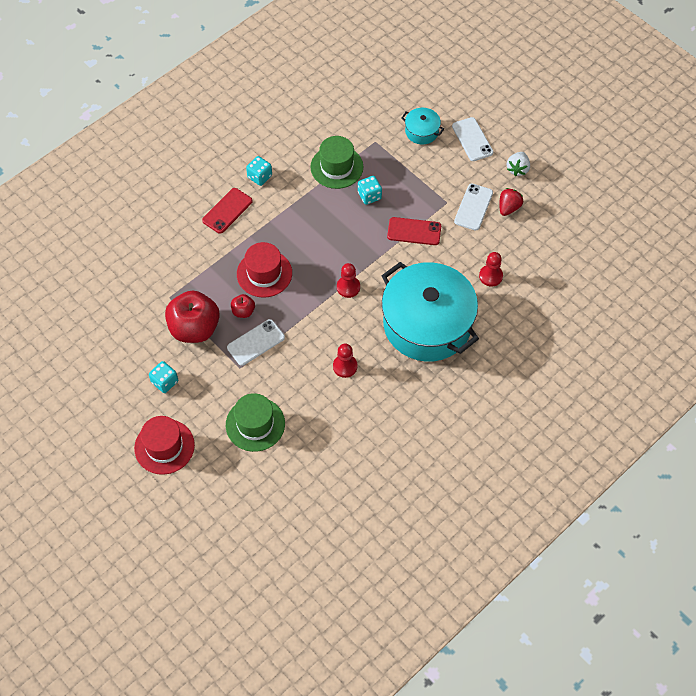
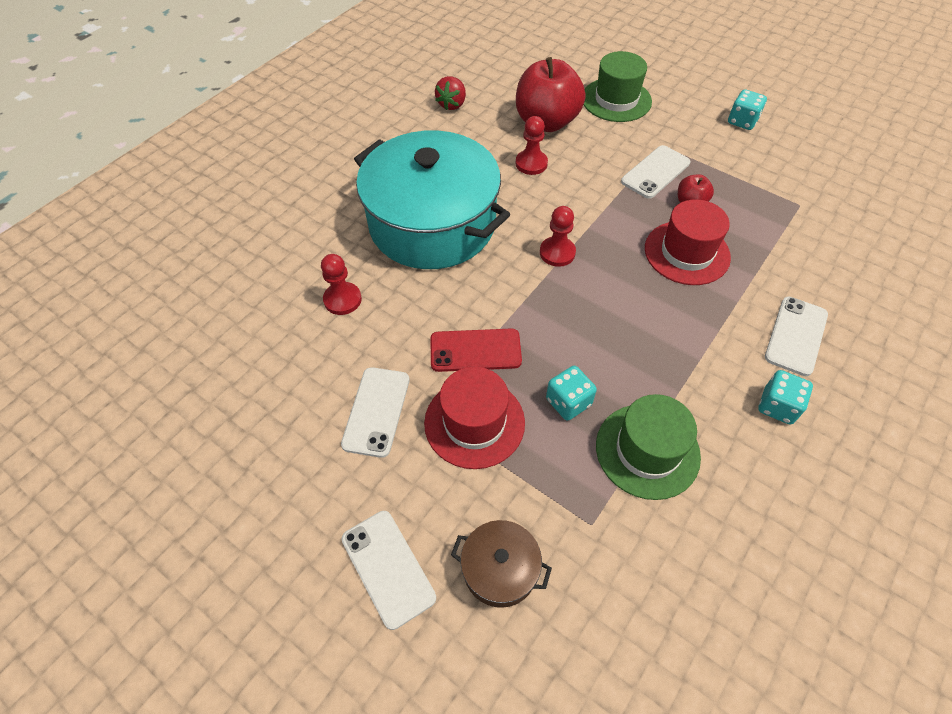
camera: 170 degrees right, 5 degrees down
red hat [134,416,195,475] -> red hat moved to [424,367,525,469]
red apple [165,290,220,343] -> red apple moved to [516,57,585,132]
red phone [202,188,252,234] -> white phone [765,297,828,376]
turquoise pot [401,108,444,144] -> brown pot [451,520,552,608]
red strawberry [499,188,523,216] -> red strawberry moved to [435,76,466,110]
white strawberry [507,152,530,176] -> none

